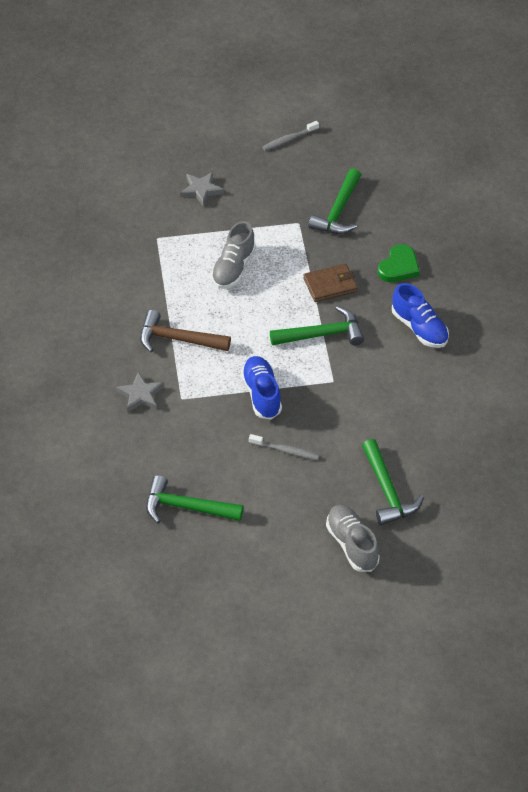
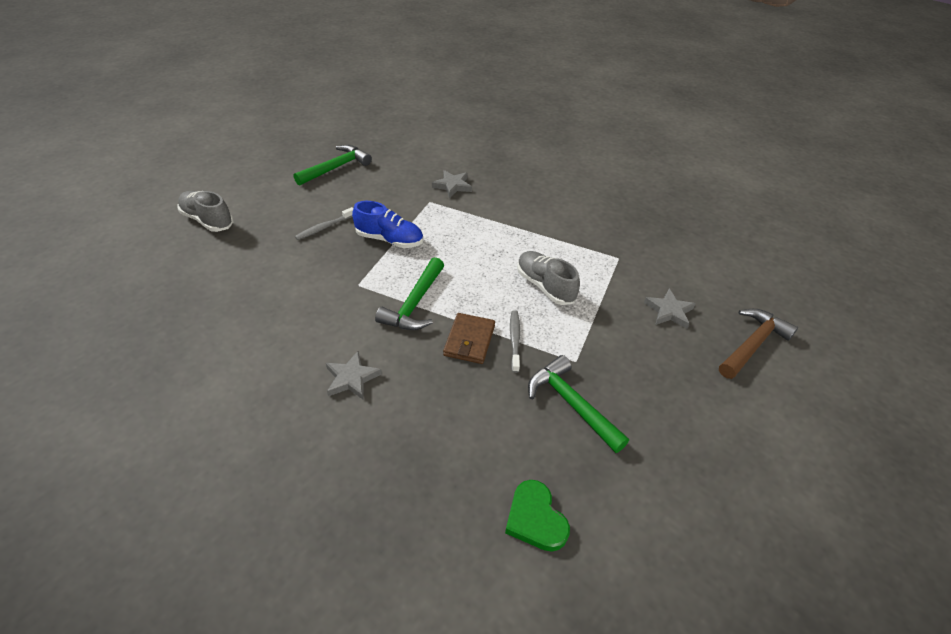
camera: 120 degrees right, 5 degrees down
brown hammer [140,310,231,352] -> brown hammer moved to [719,309,798,379]
grey toothbrush [262,121,319,151] -> grey toothbrush moved to [510,310,520,373]
grey shoe [326,505,380,572] -> grey shoe turned 150 degrees counterclockwise [178,191,233,232]
green hammer [362,439,424,525] -> none
green heart [378,244,420,282] -> green heart moved to [505,480,570,552]
blue shoe [392,283,449,348] -> grey star [326,351,382,400]

